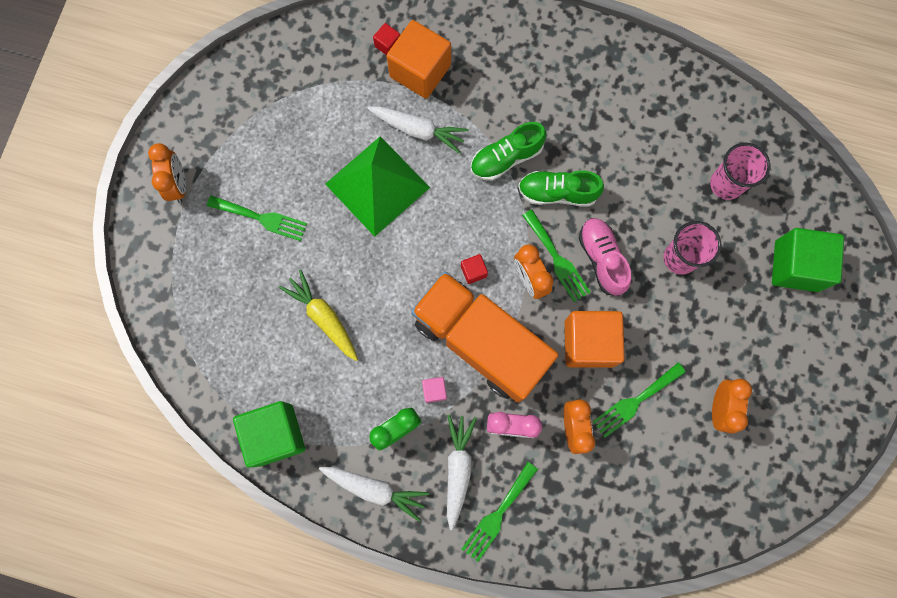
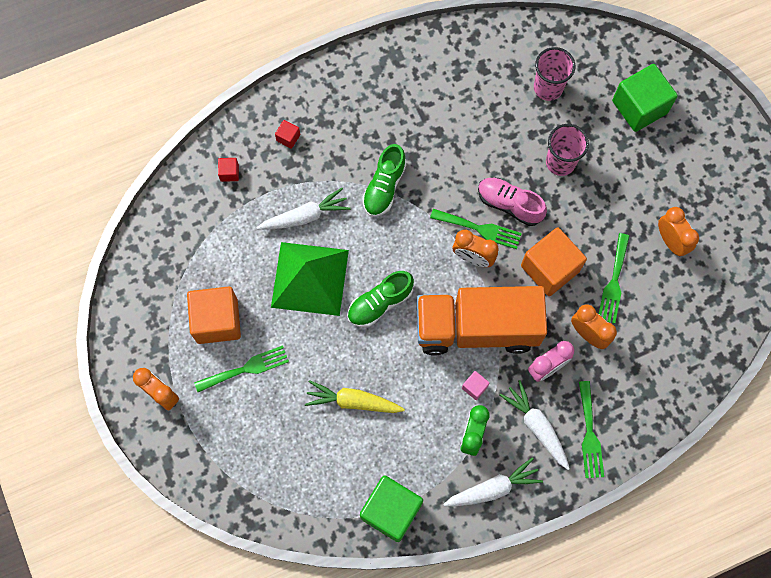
camera: 40 degrees left, 5 degrees down
orange cube [386,20,451,99] -> orange cube moved to [187,287,241,344]
red cube [461,254,488,284] -> red cube moved to [275,120,300,149]
green shoe [518,170,604,207] -> green shoe moved to [347,271,414,327]

